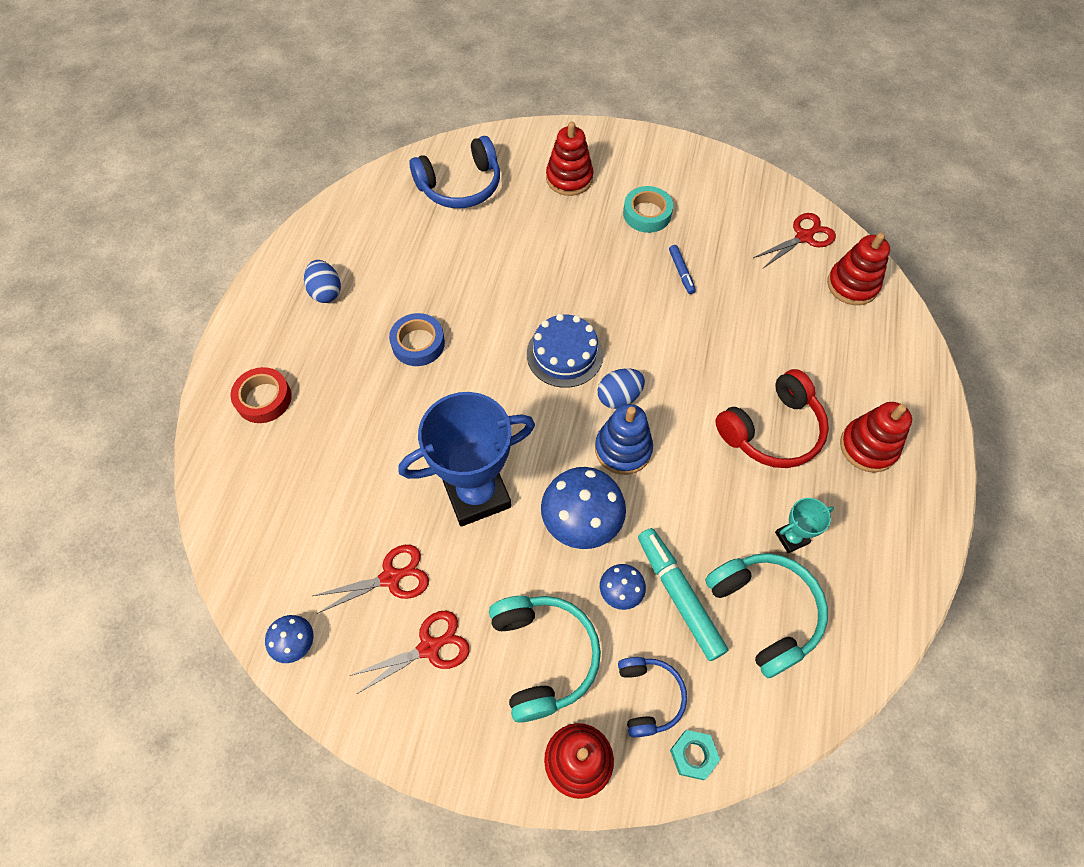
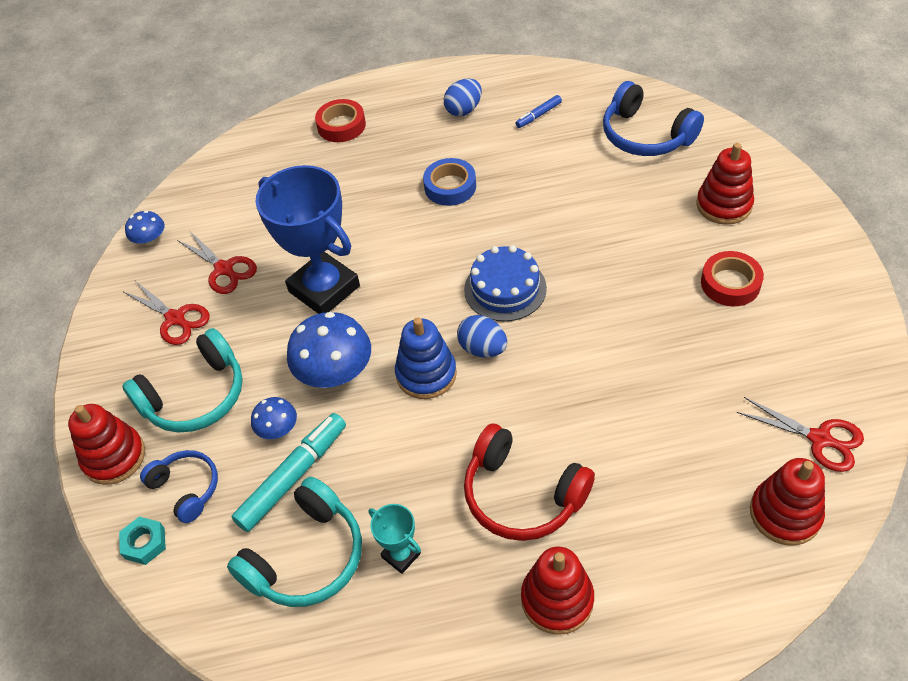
camera: 70 degrees right, 10 degrees down
blue headphones [618,657,687,737] -> blue headphones turned 105 degrees counterclockwise [140,450,218,523]
turquoise tape [623,186,673,233] -> red tape [701,251,764,306]
blue marker [669,245,696,294] -> blue marker moved to [516,95,562,128]

